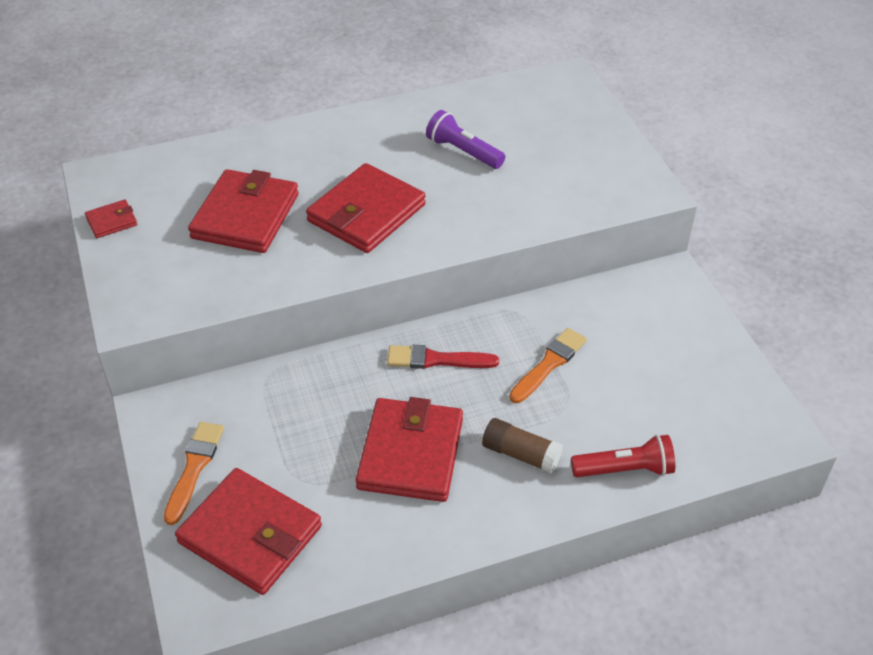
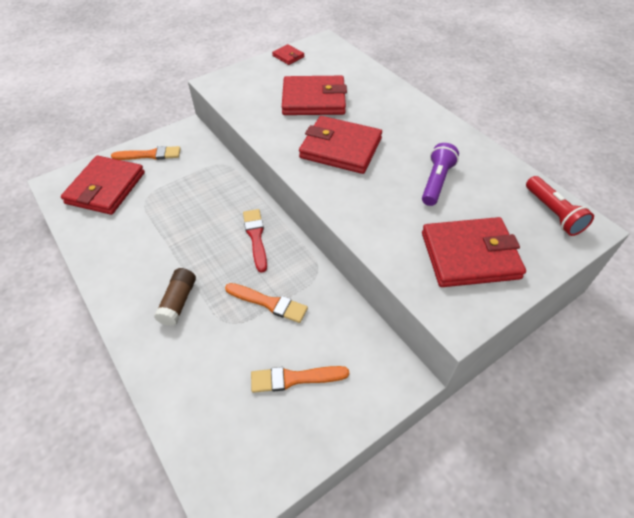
camera: 75 degrees right, 5 degrees up
red wallet [356,397,463,502] -> red wallet moved to [422,217,526,287]
red flashlight [571,434,675,477] -> red flashlight moved to [526,176,594,236]
none -> orange brush [251,366,349,393]

